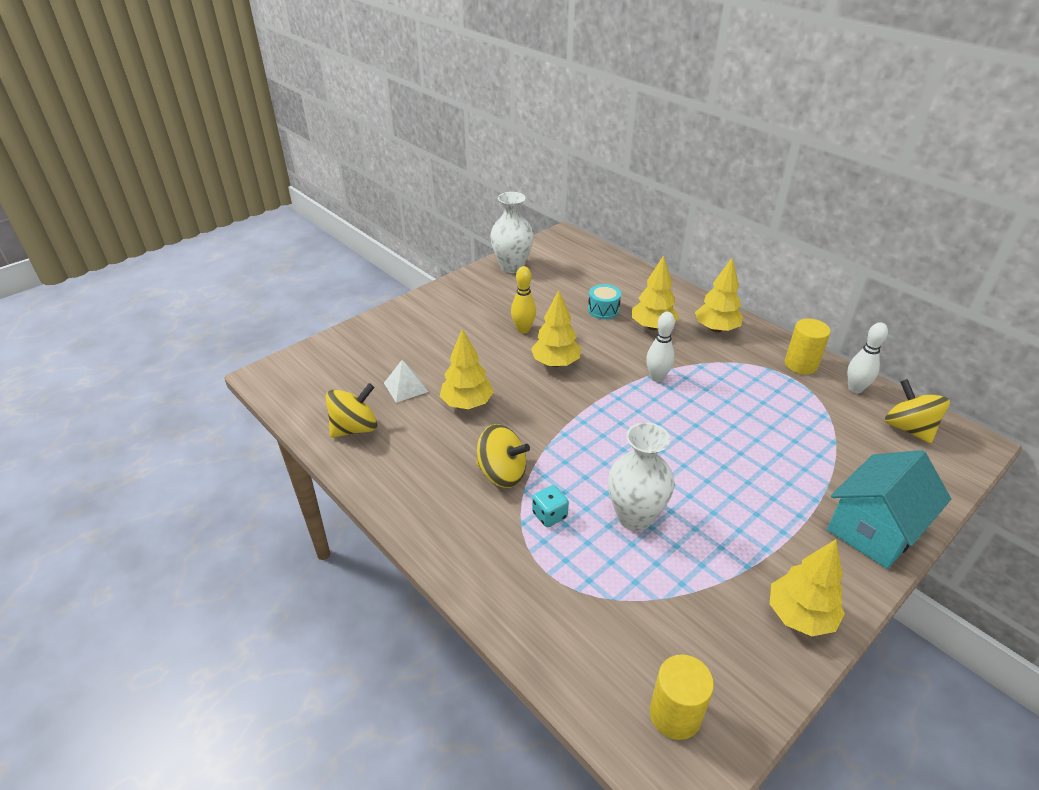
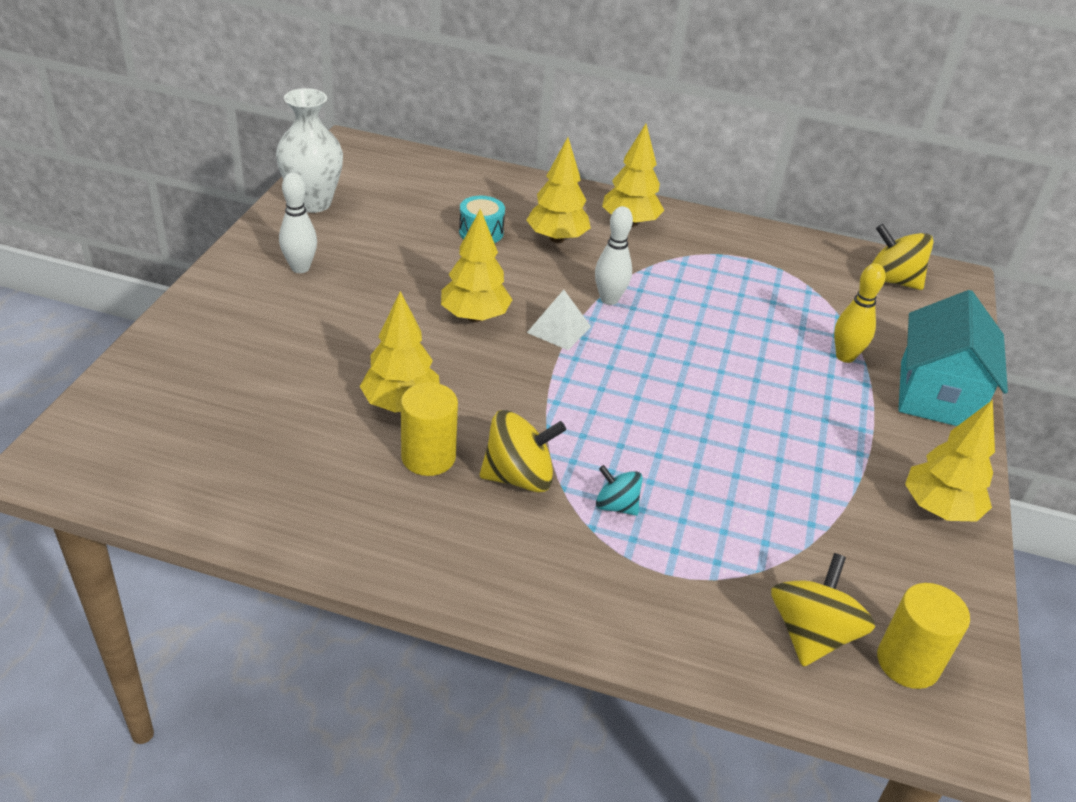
camera: 35 degrees left, 0 degrees up
yellow spinning top [326,383,377,438] -> yellow spinning top moved to [771,553,875,667]
white pyramid [384,360,428,403] -> white pyramid moved to [527,290,591,350]
yellow bowling pin [511,266,536,334] -> yellow bowling pin moved to [834,263,886,363]
turquoise dice [532,485,569,527] -> turquoise spinning top [596,465,643,516]
white vase [608,422,674,531] -> none
yellow cylinder [785,318,831,375] -> yellow cylinder moved to [401,383,458,476]
white bowling pin [847,322,888,394] -> white bowling pin moved to [279,173,317,273]

